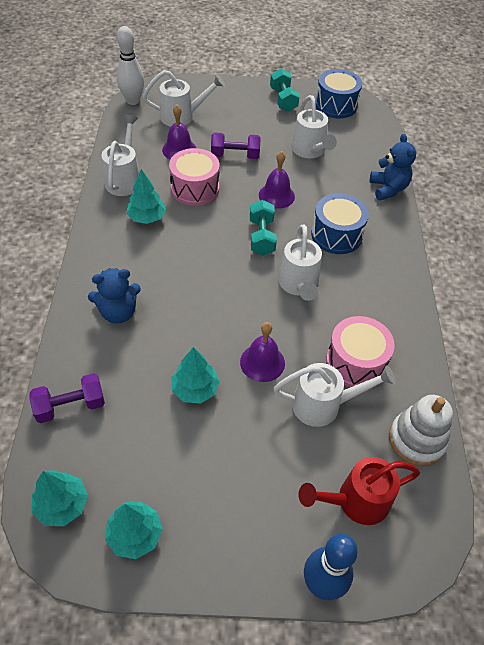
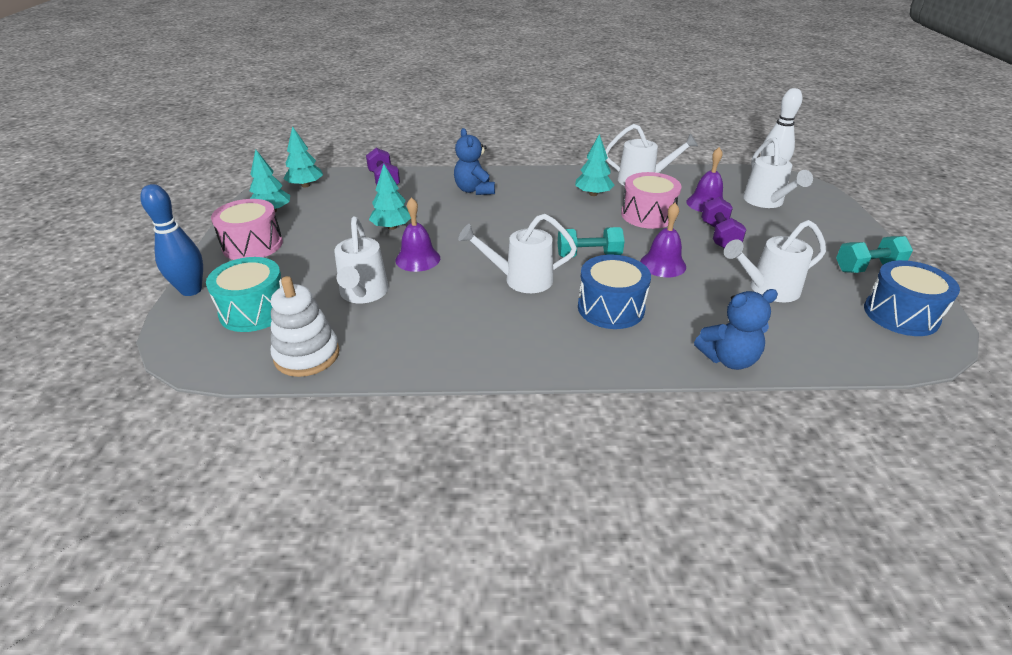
camera: 90 degrees right, 15 degrees down
red watering can [298,457,420,525] -> turquoise drum [206,257,283,332]
pink drum [326,316,395,387] -> pink drum moved to [211,199,283,260]

